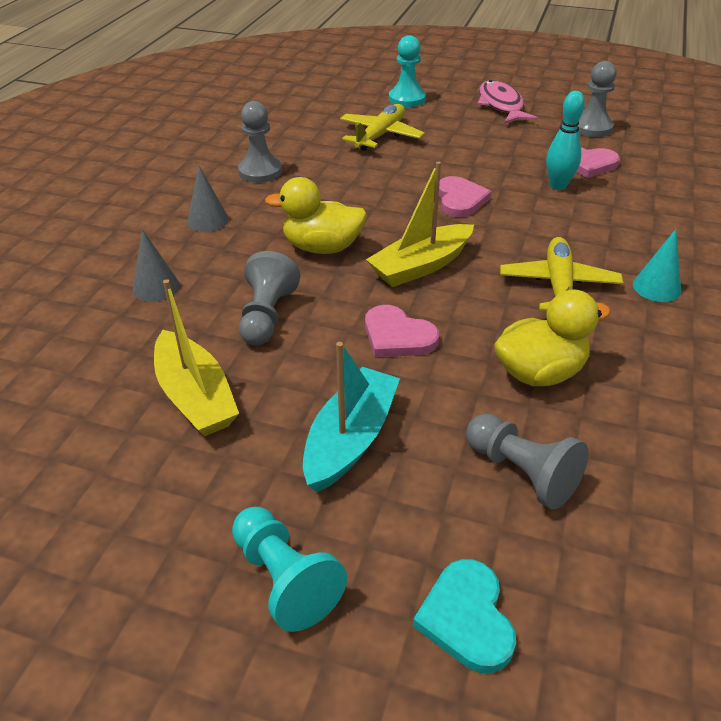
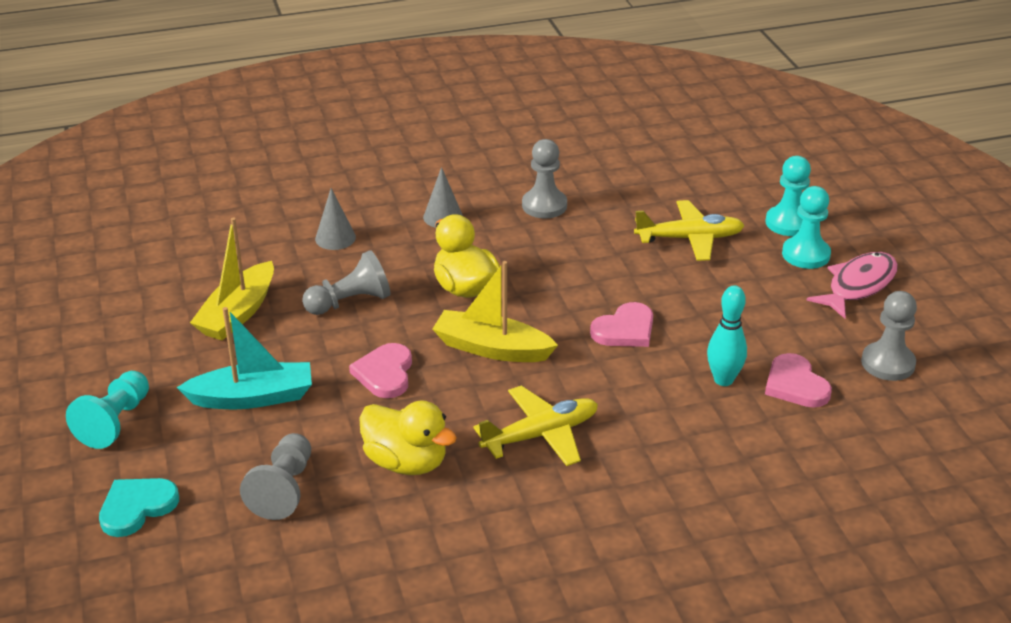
camera: 55 degrees right, 5 degrees down
turquoise cone [633,229,681,302] -> none
none -> turquoise pawn [782,186,831,269]

